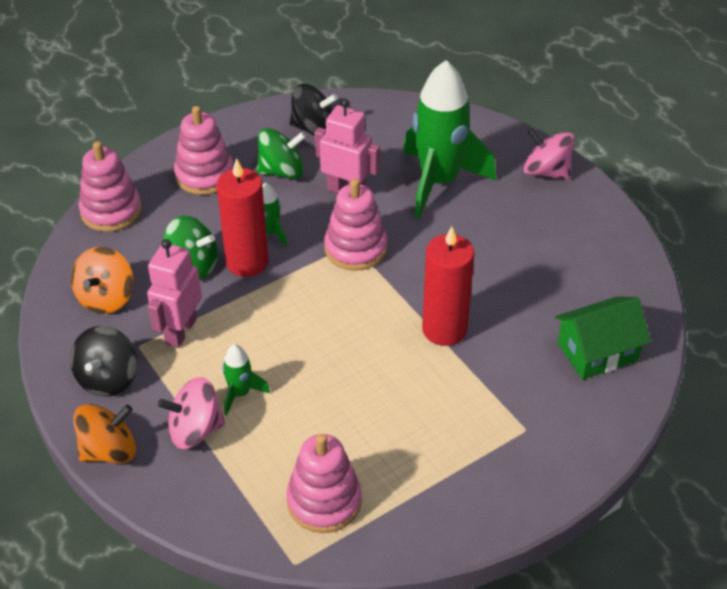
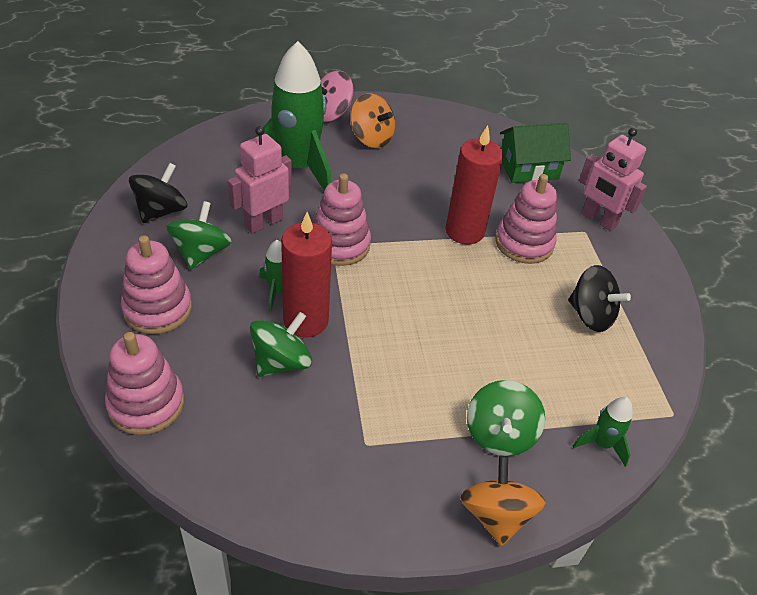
camera: 70 degrees left, 0 degrees up
black spinning top [70,326,137,397] -> black spinning top moved to [568,265,631,332]
orange spinning top [71,247,134,314] -> orange spinning top moved to [350,93,395,148]
pink robot [147,239,202,348] -> pink robot moved to [579,128,647,231]
pink spinning top [158,377,225,449] -> green spinning top [467,380,545,456]
green rocket [222,344,270,415] -> green rocket moved to [573,397,633,467]
pink stacking toy [286,434,362,533] -> pink stacking toy moved to [495,174,557,264]
green house [555,296,651,380] -> green house turned 75 degrees clockwise [500,123,571,183]

